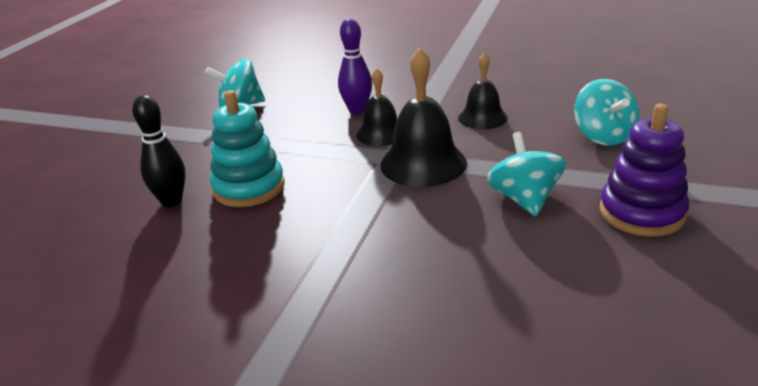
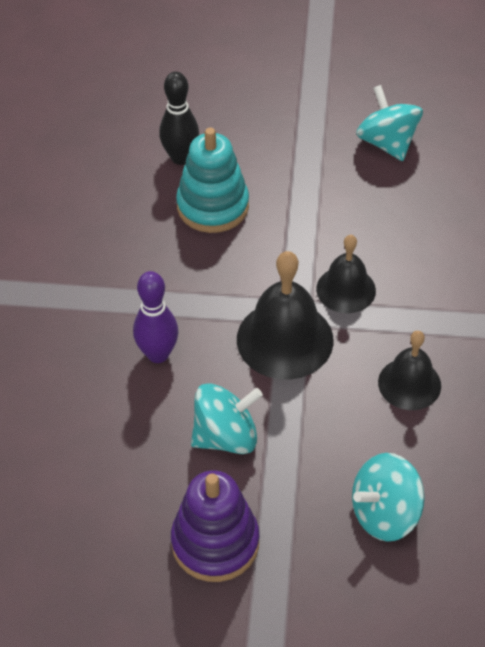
camera: 75 degrees right, 20 degrees up
purple bowling pin [338,18,372,115] -> purple bowling pin moved to [133,271,179,363]

